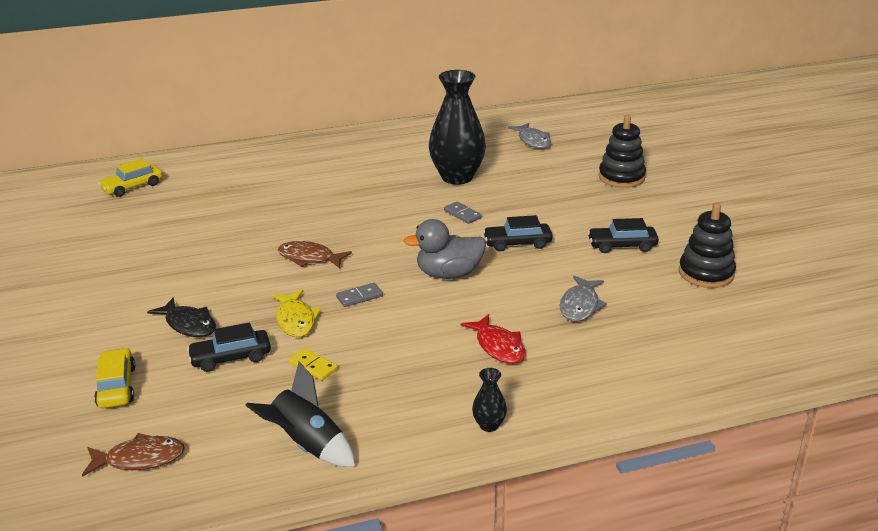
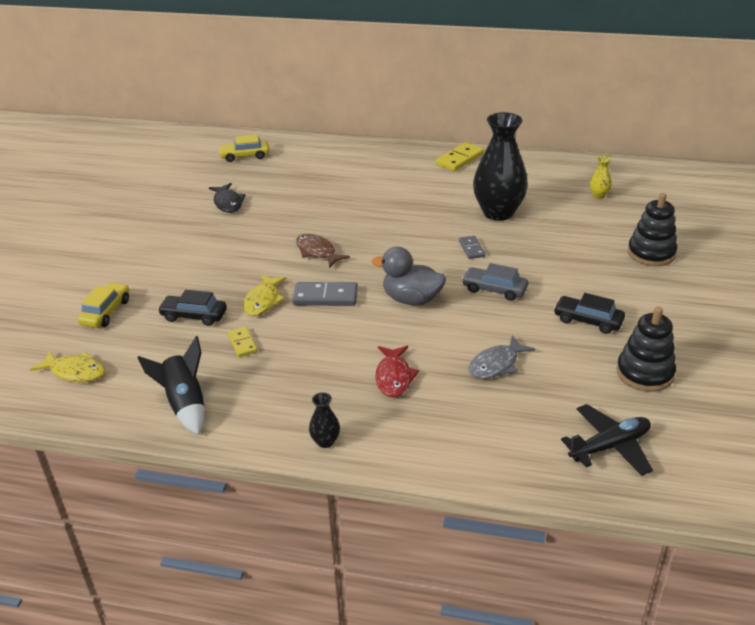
camera: 30 degrees right, 5 degrees up
brown fish [82,433,185,477] -> yellow fish [30,351,105,382]
black fish [147,297,216,337] -> black fish moved to [209,183,245,213]
grey domino [336,283,383,307] -> grey domino [292,282,358,306], size x1.67
black car [483,215,553,252] -> grey car [462,263,528,301]
grey fish [508,123,551,149] -> yellow vase [590,156,612,199]
none -> yellow domino [435,142,484,171]
none -> black plane [561,404,653,476]

